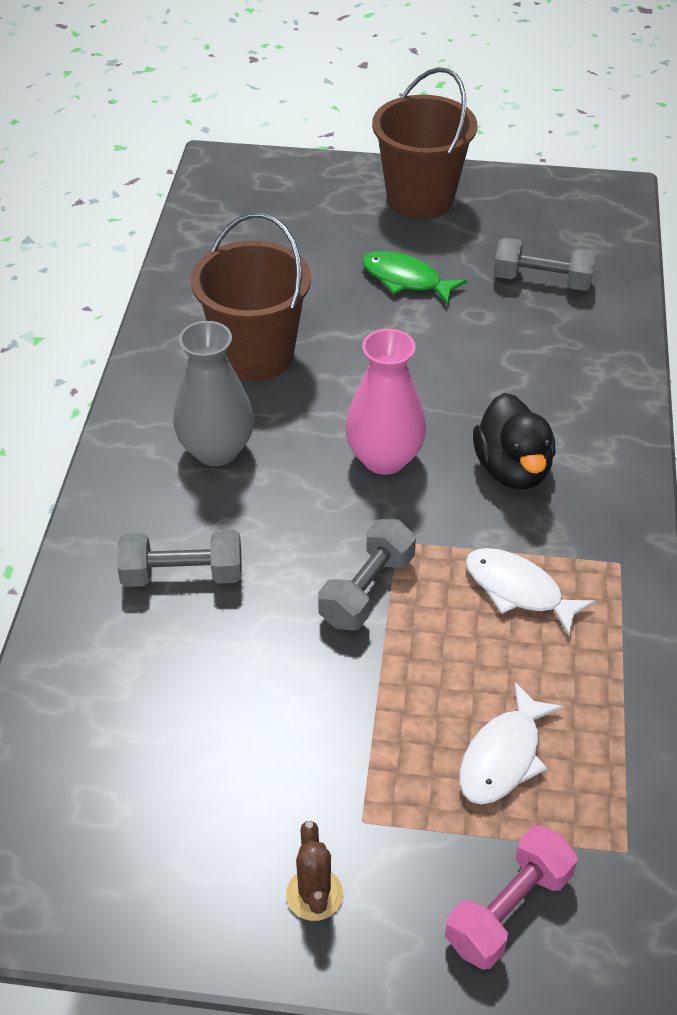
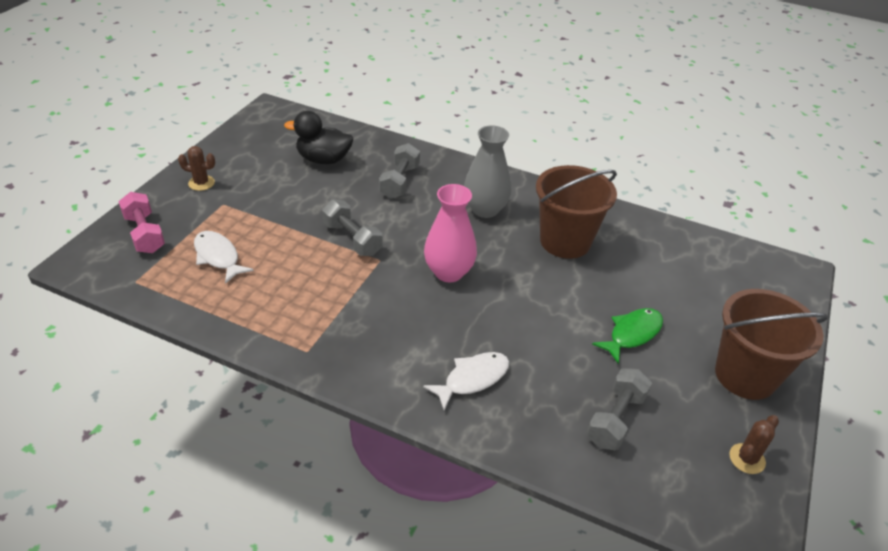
camera: 105 degrees right, 5 degrees down
white fish [466,548,596,636] -> white fish moved to [423,352,509,410]
black duck [473,393,556,489] -> black duck moved to [284,111,353,164]
none -> brown cactus [729,415,779,474]

